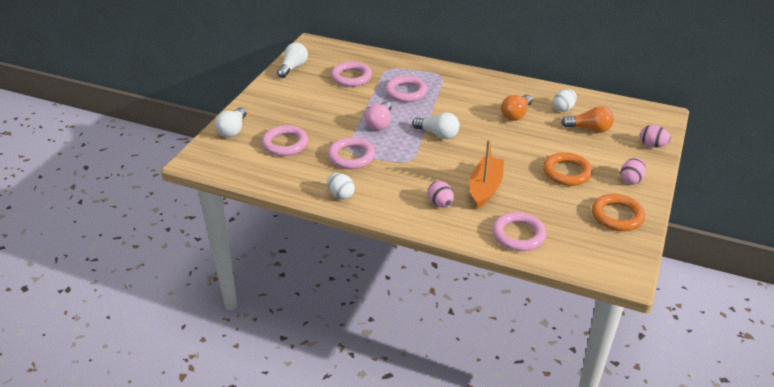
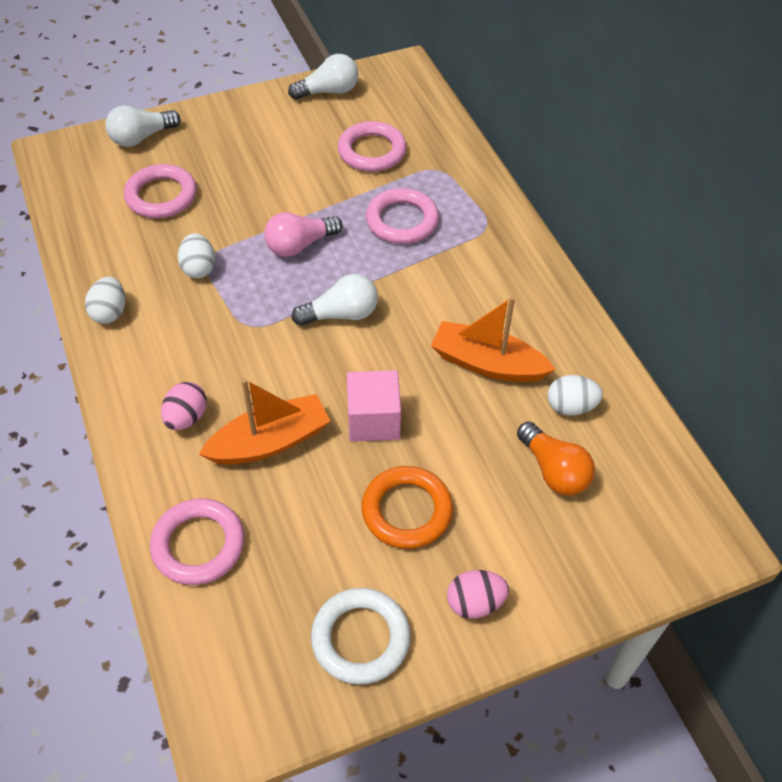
camera: 45 degrees right, 15 degrees up
pink ring [328,137,375,169] -> white egg [178,233,215,278]
white light bulb [412,112,460,139] -> white light bulb turned 90 degrees counterclockwise [291,274,378,326]
orange light bulb [501,94,532,121] -> orange boat [431,296,556,382]
orange ring [592,194,645,231] -> white ring [311,588,411,685]
pink egg [640,125,671,147] -> none
none -> pink cube [347,370,401,442]

